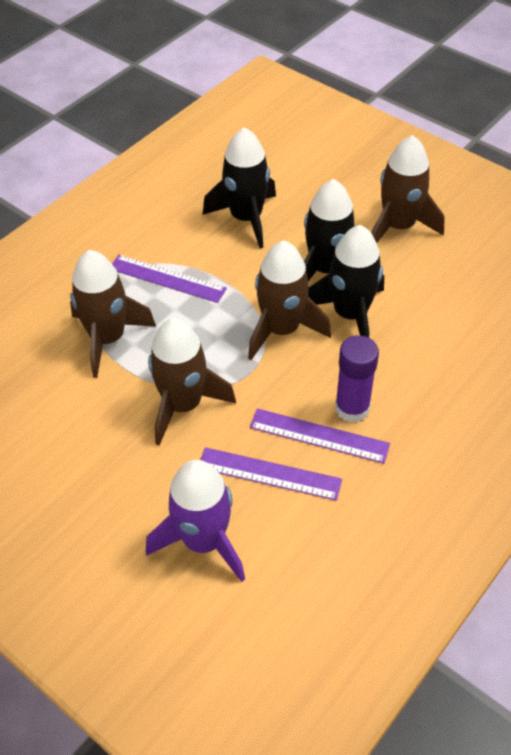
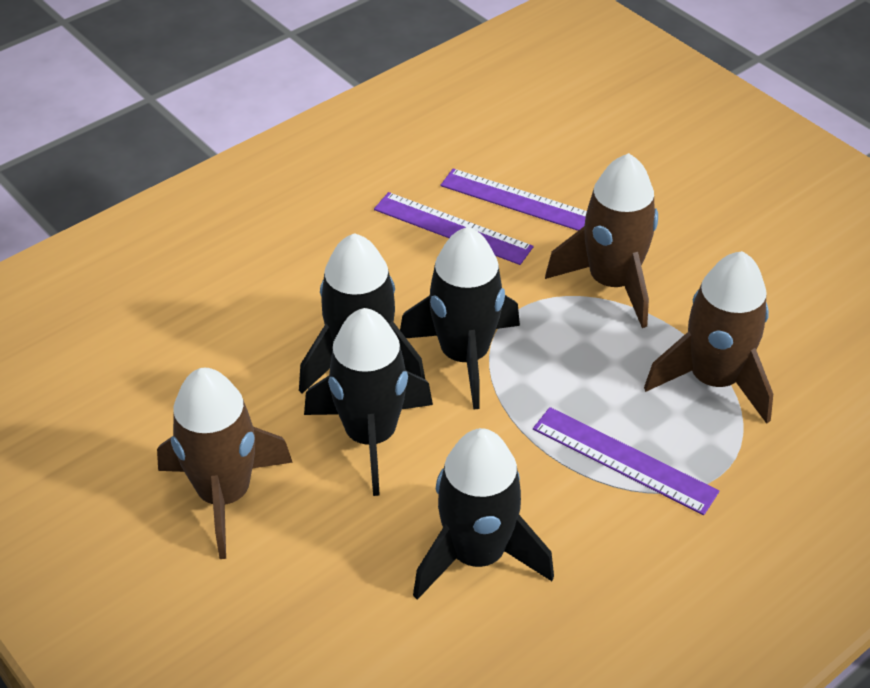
camera: 170 degrees left, 5 degrees down
purple rocket [146,460,245,582] -> none
brown rocket [248,241,331,360] -> black rocket [400,227,520,410]
purple glue stick [335,335,379,422] -> none

